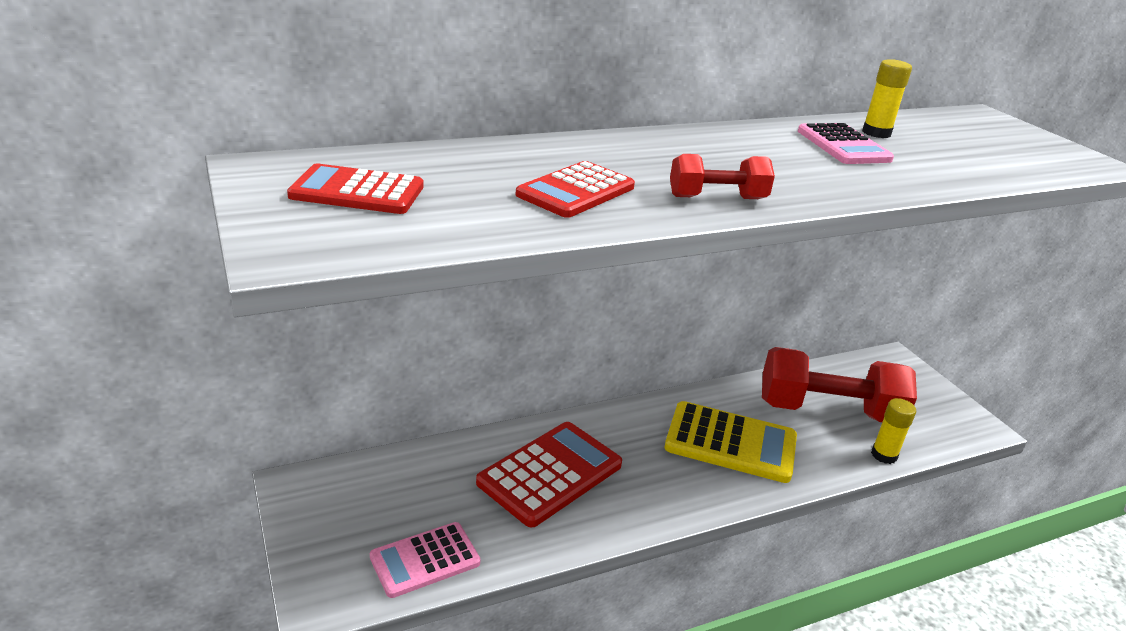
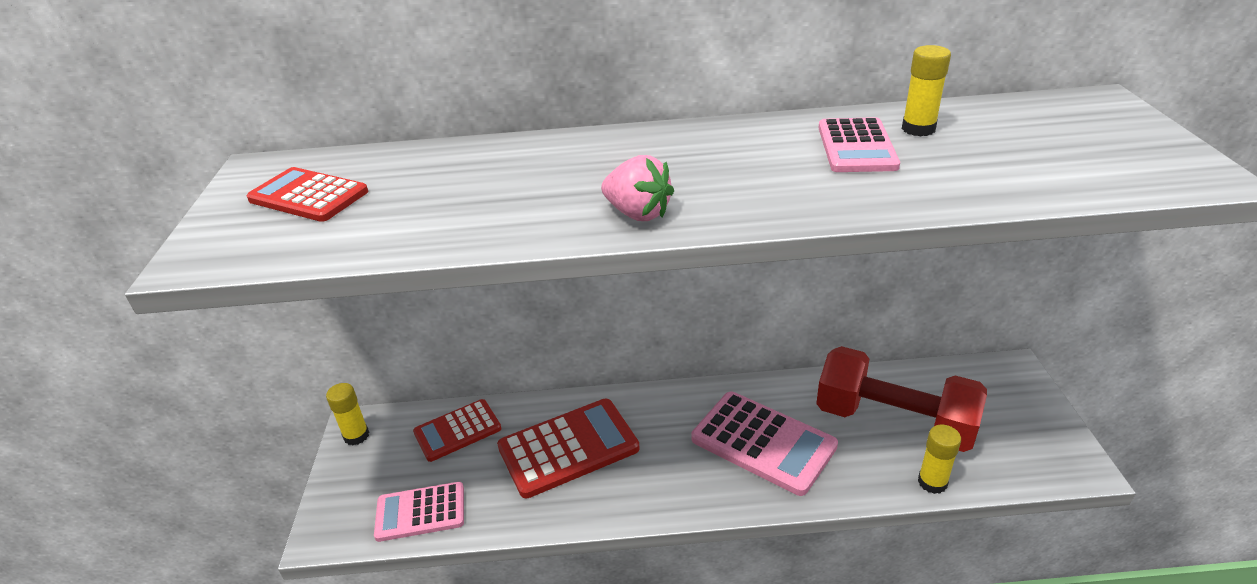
camera: 25 degrees right, 5 degrees up
red calculator [516,161,635,218] -> red calculator moved to [413,399,501,462]
yellow calculator [665,401,797,483] -> pink calculator [691,392,838,496]
red dumbbell [670,154,775,199] -> pink strawberry [601,155,674,221]
none -> yellow glue stick [326,383,369,445]

